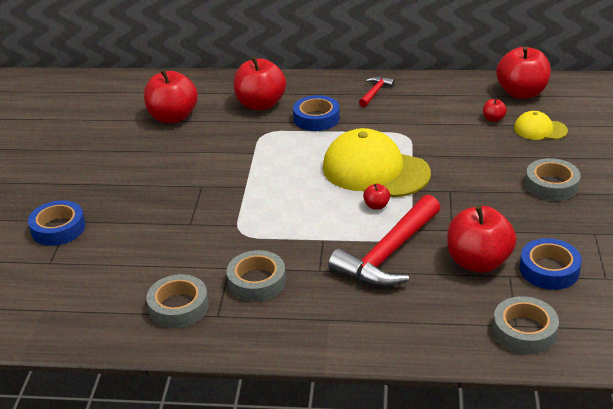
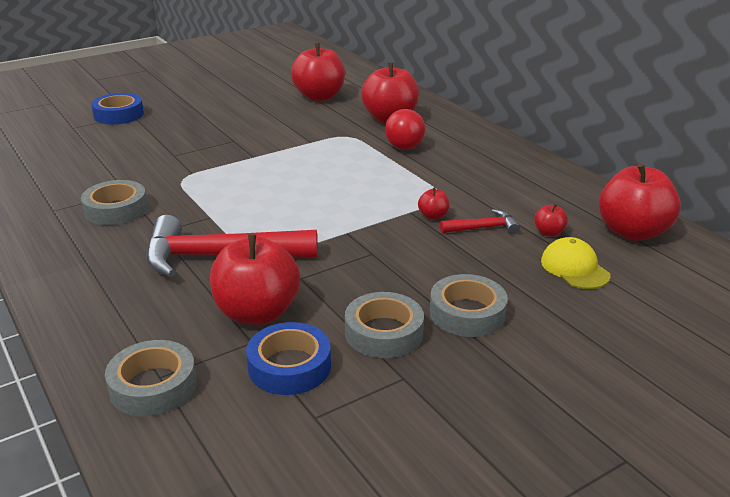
camera: 50 degrees right, 5 degrees down
grey tape [146,274,209,328] -> grey tape moved to [345,292,424,358]
blue tape [293,95,340,131] -> red ball [385,109,425,150]
yellow cap [323,128,431,197] -> none
red hammer [359,77,395,107] -> red hammer moved to [440,209,520,234]
red apple [363,184,390,210] -> red apple moved to [418,188,449,220]

